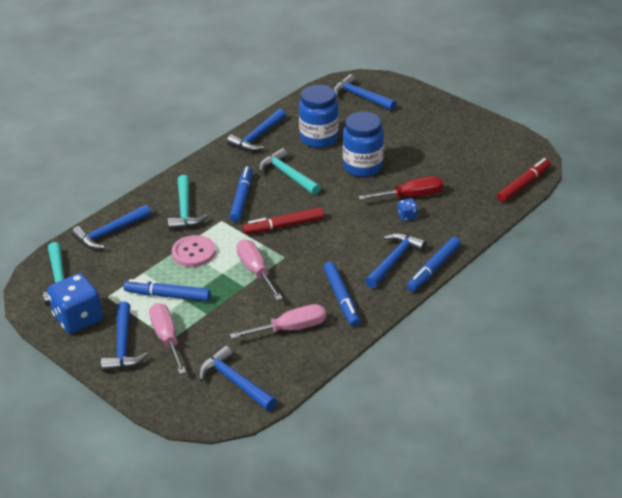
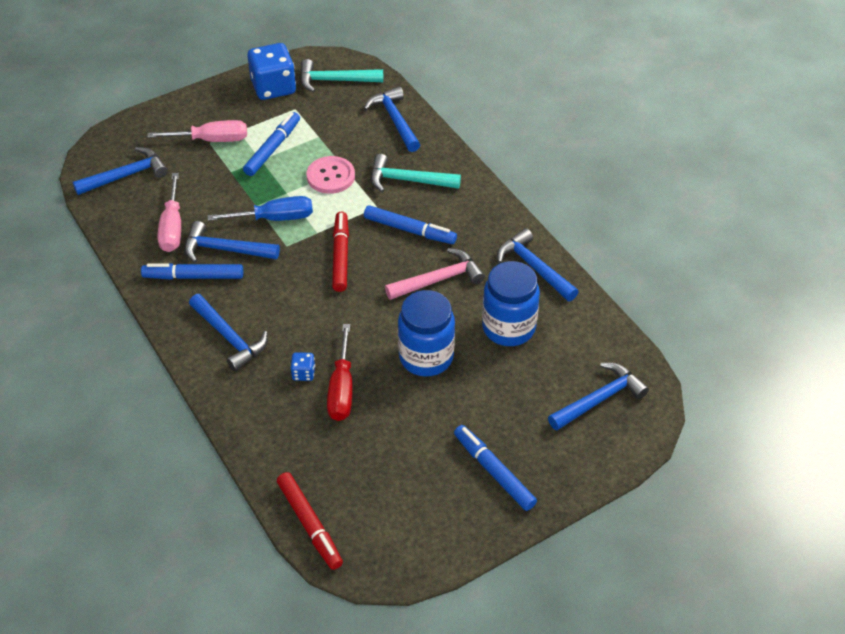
camera: 105 degrees right, 10 degrees up
blue hammer [101,302,149,372] -> blue hammer moved to [184,221,280,263]
pink screwdriver [236,239,282,300] -> blue screwdriver [207,196,313,221]
turquoise hammer [259,148,321,195] -> pink hammer [385,248,485,300]
blue marker [407,237,461,292] -> blue marker moved to [454,425,537,511]

